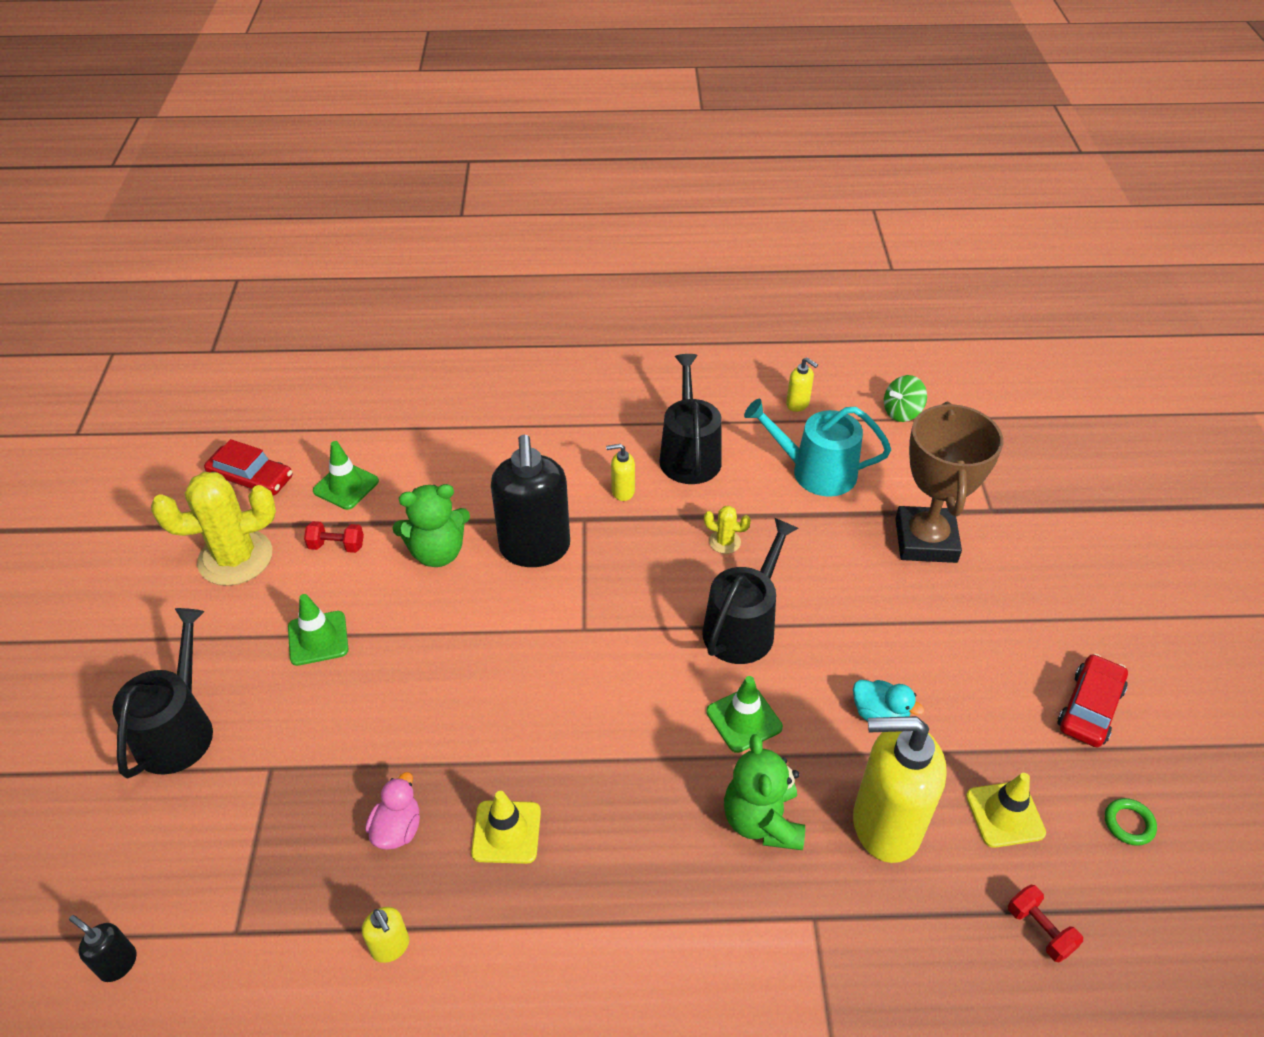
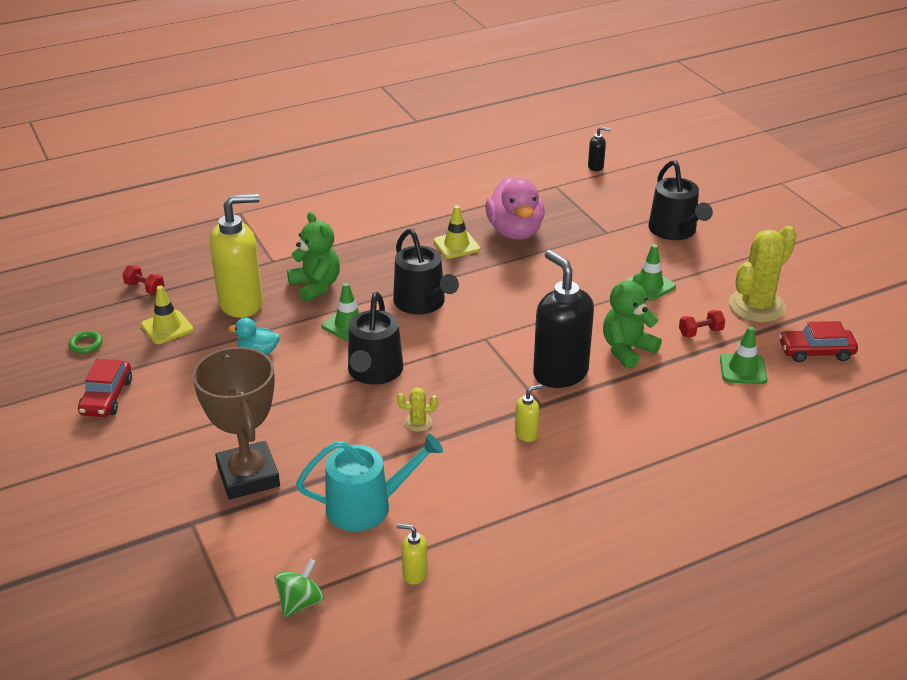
camera: 155 degrees right, 10 degrees down
yellow soap dispenser [362,907,409,963] -> none
pink duck [365,772,420,850] -> pink duck [485,177,545,240], size x1.98
black watering can [659,354,722,484] -> black watering can moved to [393,229,459,314]

